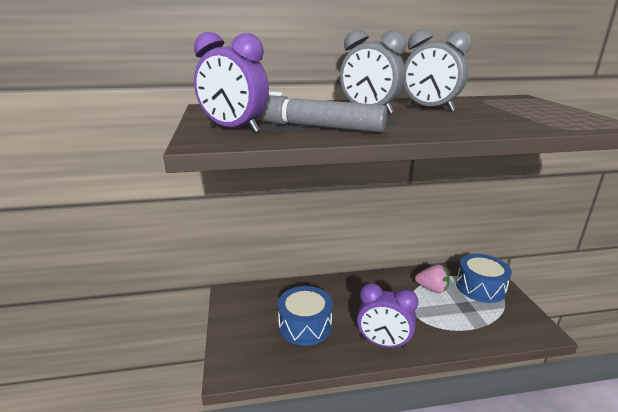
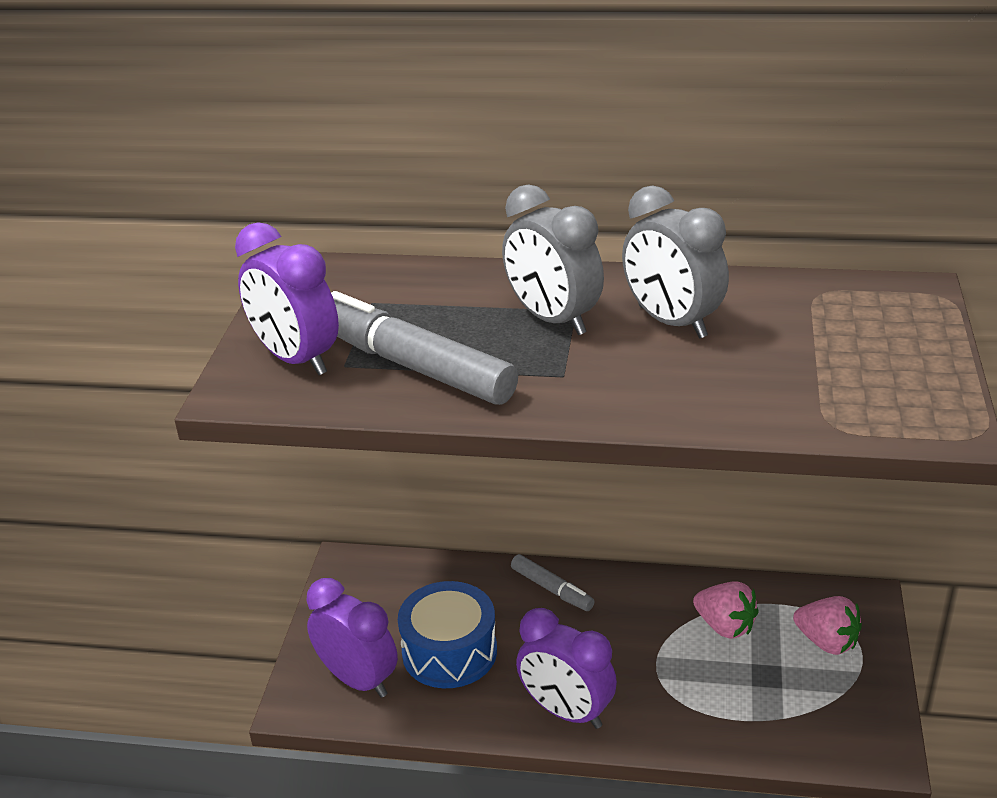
camera: 20 degrees right, 10 degrees up
blue drum [456,254,512,303] -> pink strawberry [793,596,862,655]
none -> purple clock [306,578,398,698]
none -> grey marker [511,554,595,611]

